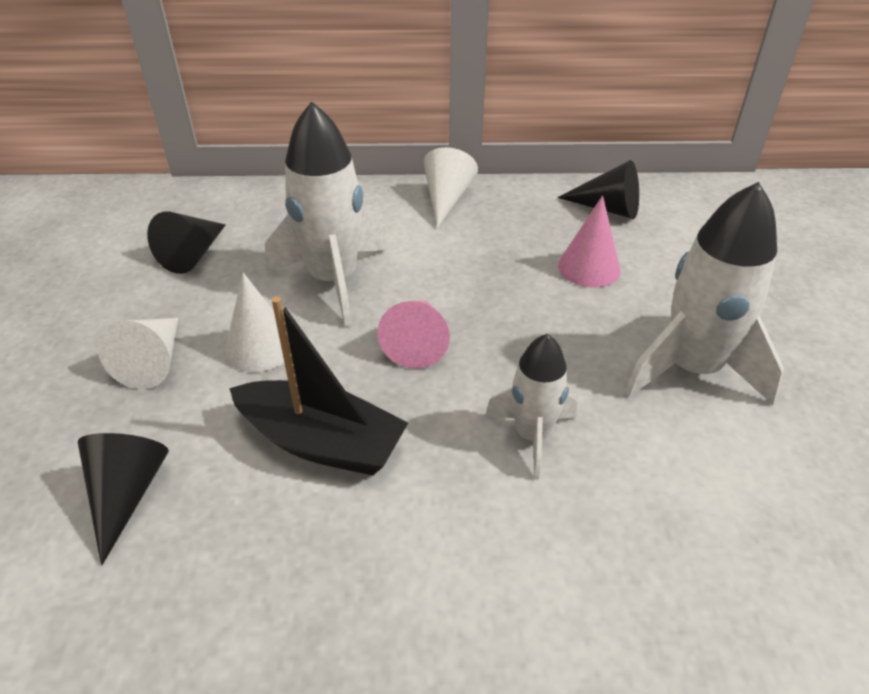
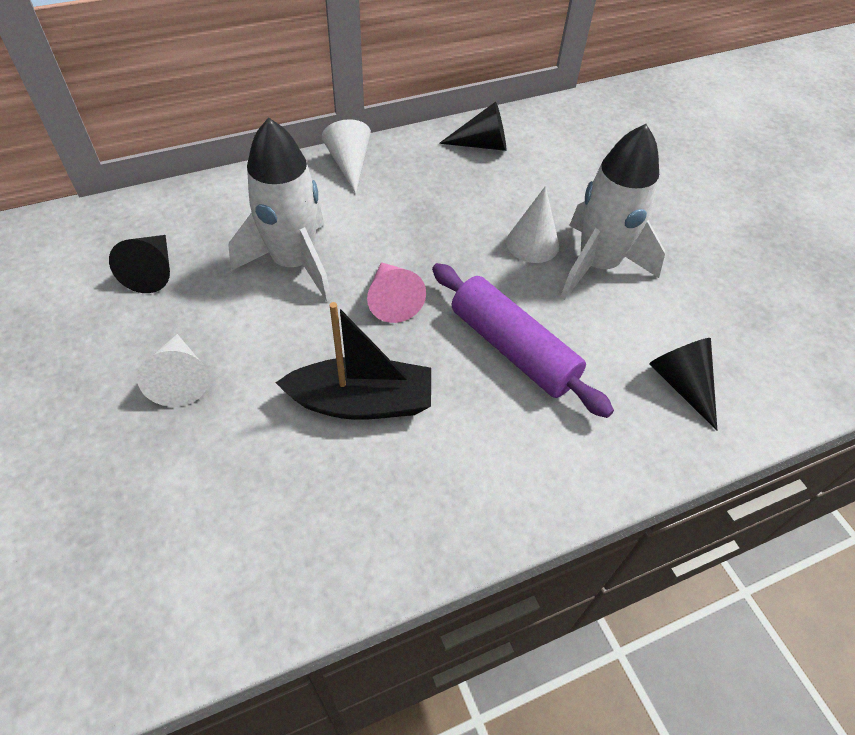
camera: 25 degrees left, 10 degrees up
black cone [78,433,169,566] -> black cone moved to [649,338,717,431]
white cone [225,273,288,372] -> white cone moved to [506,186,559,263]
white rocket [485,334,577,480] -> purple rolling pin [432,263,614,418]
pink cone [558,195,621,287] -> none

